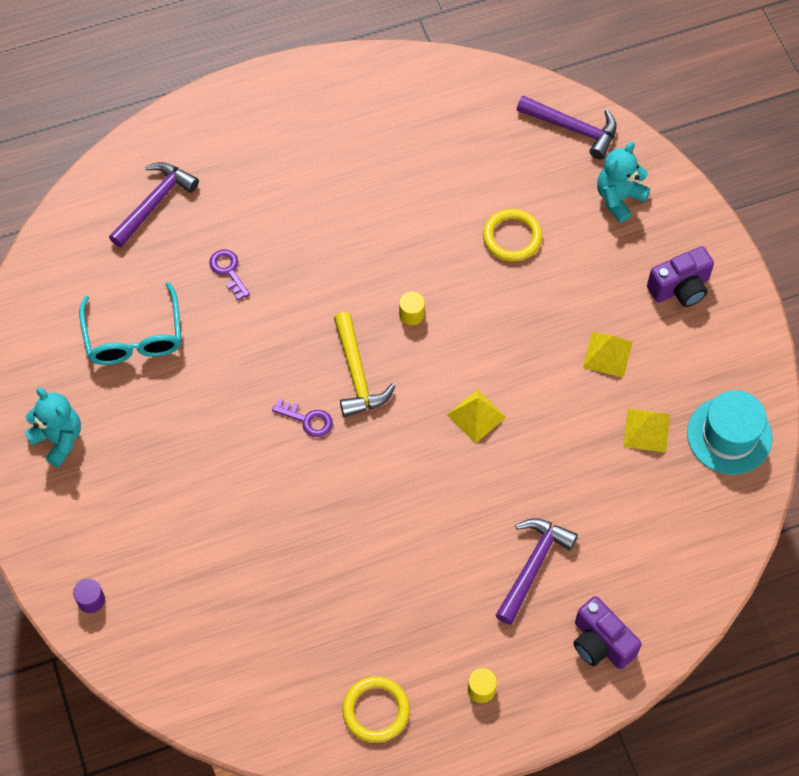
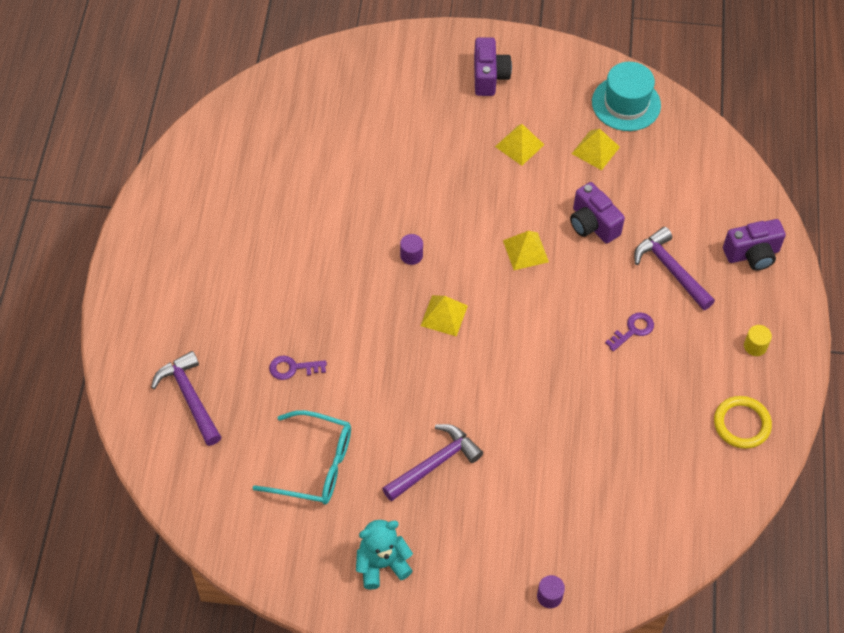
camera: 65 degrees left, 5 degrees down
purple key [272,399,333,437] -> purple key moved to [605,312,654,352]
yellow hammer [334,312,395,417] -> yellow pyramid [421,295,468,337]
yellow cylinder [399,292,425,325] -> purple cylinder [400,234,423,265]
yellow ring [483,209,542,262] -> none
purple hammer [517,96,617,159] -> purple hammer moved to [382,424,483,502]
turquoise teddy bear [597,142,650,223] -> none
none -> purple camera [570,182,625,243]

